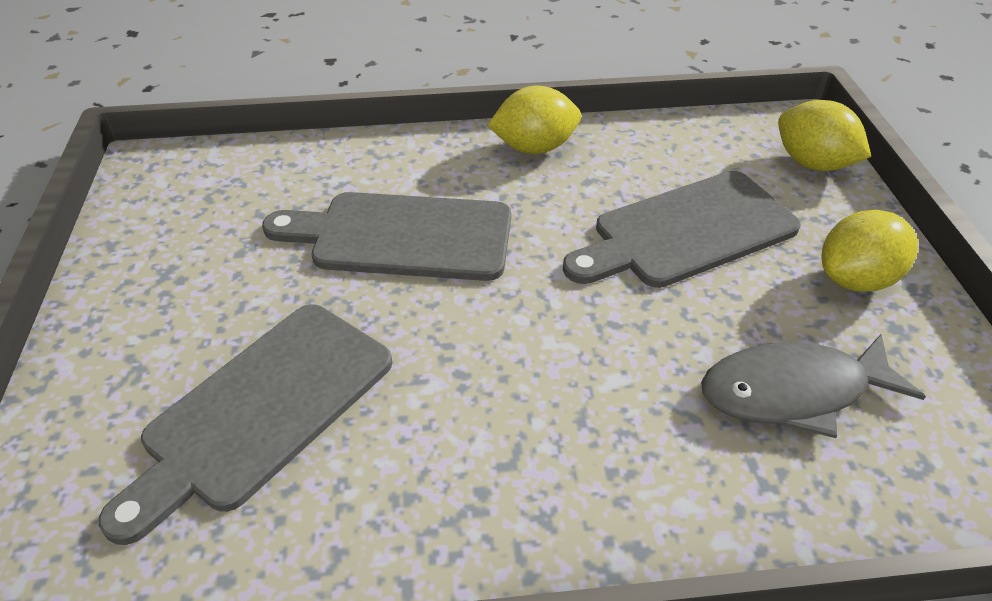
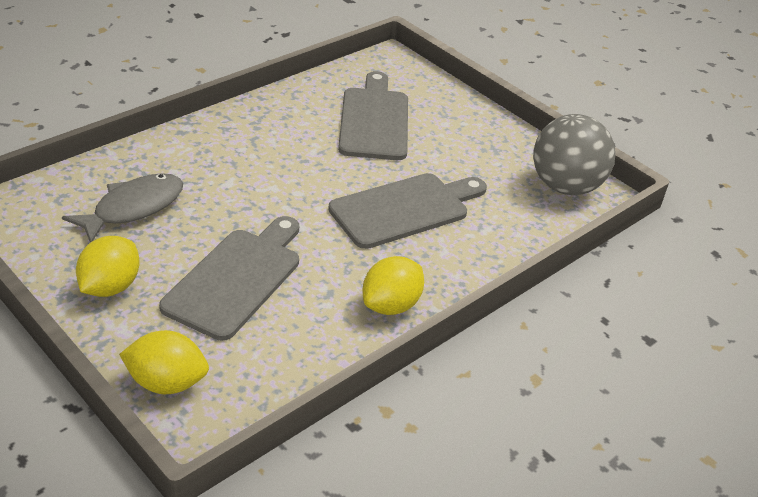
camera: 140 degrees right, 5 degrees down
none -> grey ball [533,114,616,195]

